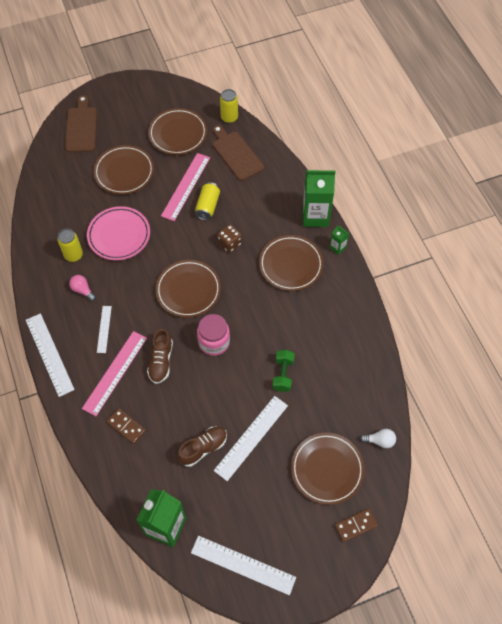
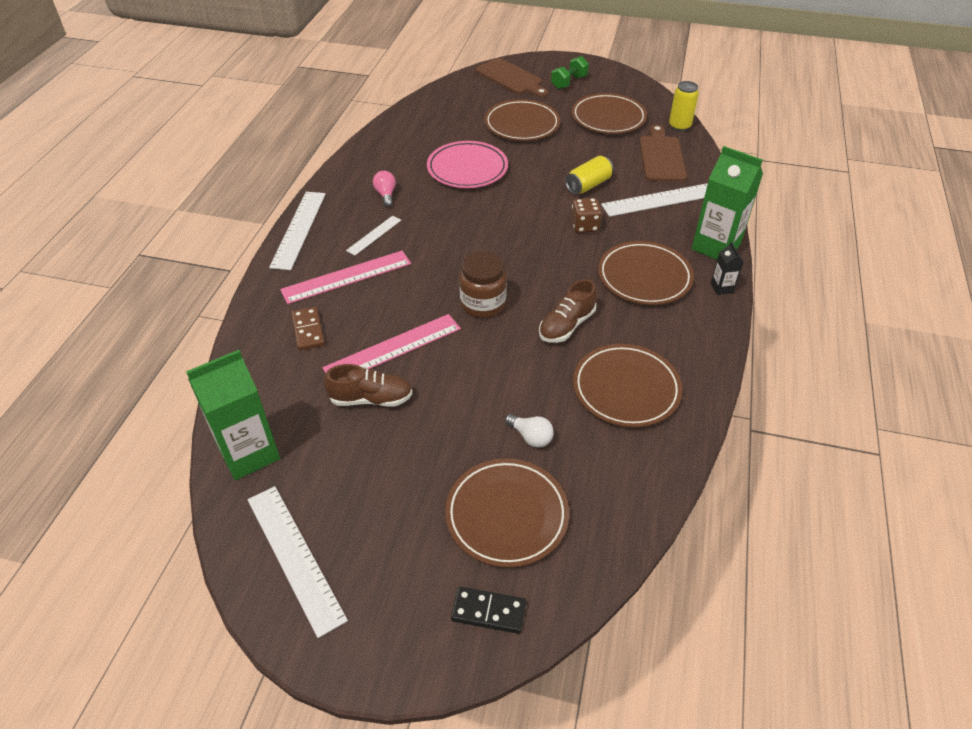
camera: 35 degrees right, 15 degrees down
yellow can [58,229,83,262] -> none
brown cutting board [65,95,97,152] -> brown cutting board turned 105 degrees clockwise [476,58,548,98]
brown shoe [147,329,173,384] -> brown shoe moved to [539,279,597,343]
brown plate [155,260,221,318] -> brown plate moved to [573,344,682,427]
pink ruler [161,153,210,221] -> pink ruler moved to [323,314,461,373]
pink jar [197,314,230,356] -> brown jar [459,251,507,318]
white ruler [214,396,288,481] -> white ruler moved to [601,183,708,217]
green dumbbell [272,350,295,392] -> green dumbbell moved to [551,56,589,89]
green carton [330,225,349,255] -> black carton [711,242,744,295]
brown domino [335,508,378,542] -> black domino [451,587,526,634]
white light bulb [360,429,396,448] -> white light bulb moved to [505,414,554,448]

